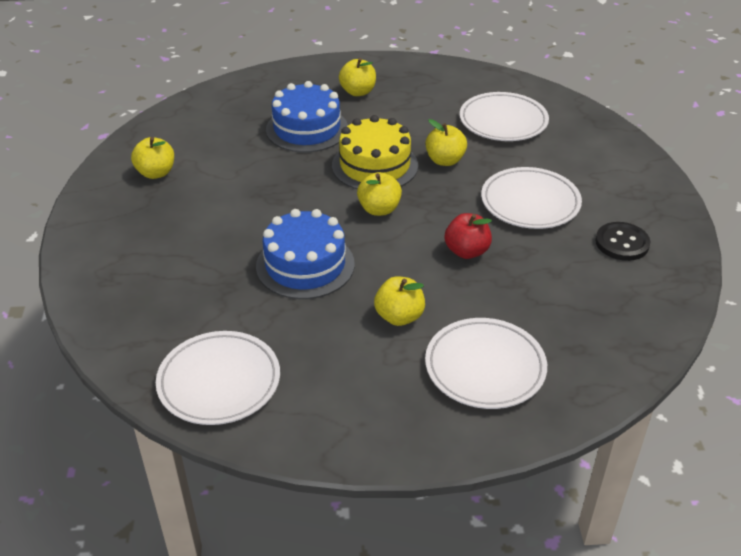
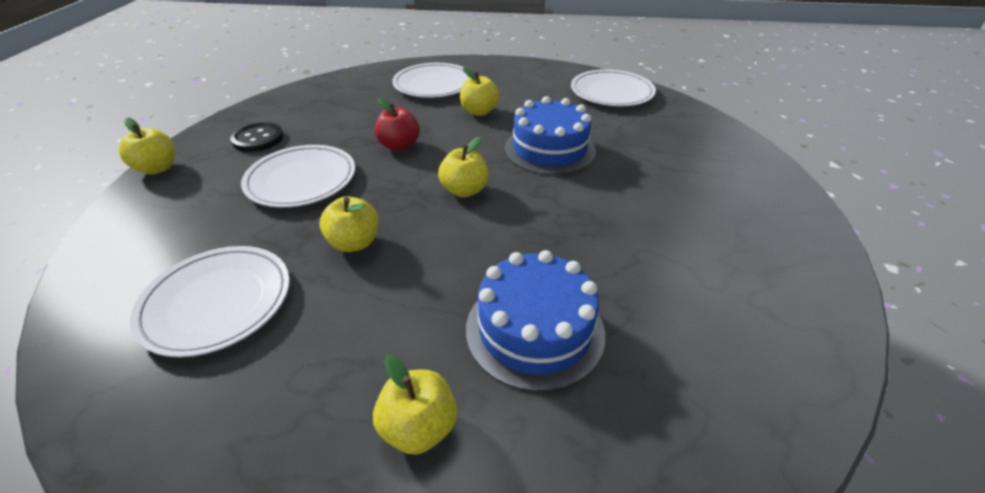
camera: 170 degrees left, 0 degrees up
yellow apple [131,137,174,179] -> yellow apple moved to [119,117,175,174]
yellow cake [332,115,418,189] -> none

